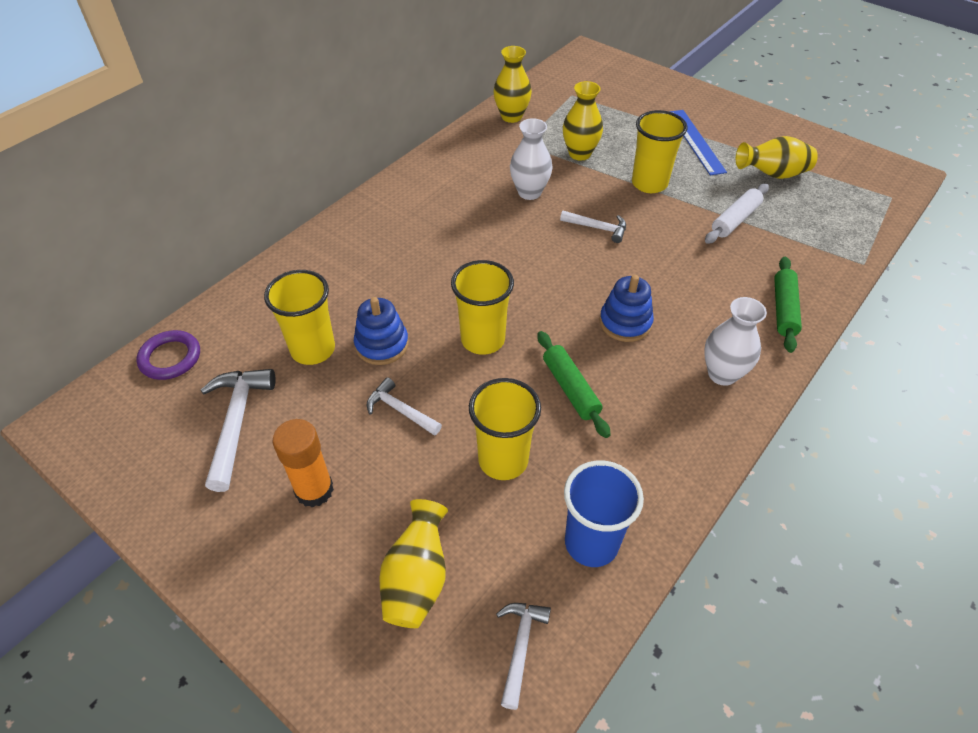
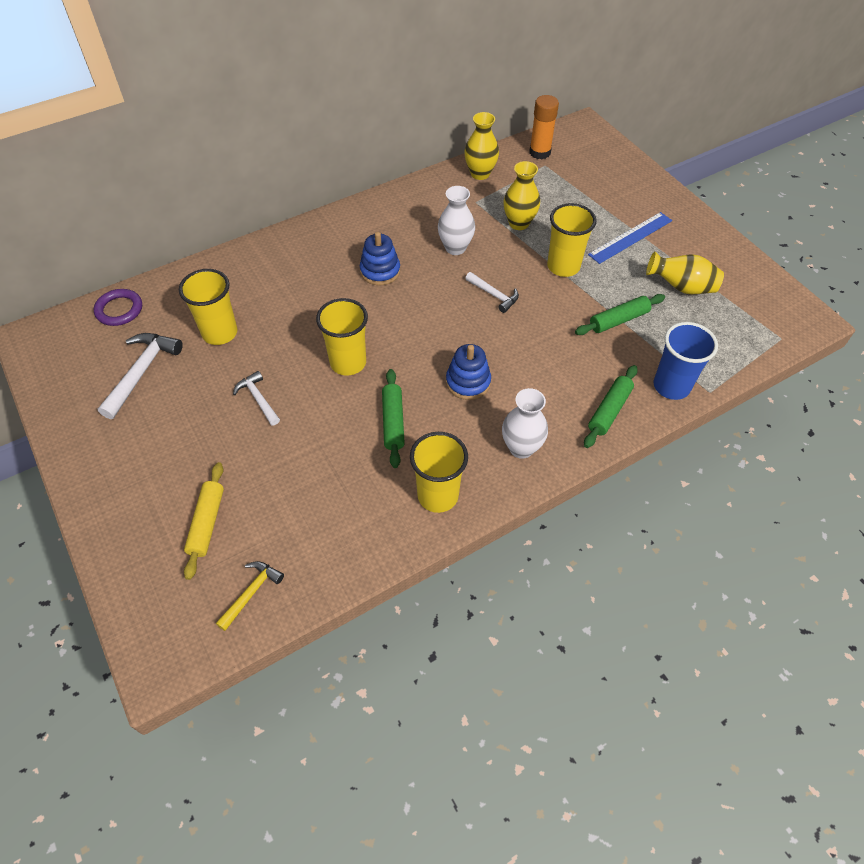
camera: 20 degrees right, 5 degrees up
orange glue stick [273,419,334,508] -> orange glue stick moved to [529,95,559,159]
blue stacking toy [354,297,409,365] -> blue stacking toy moved to [360,232,400,285]
yellow vase [379,499,448,628] -> yellow rolling pin [184,462,224,580]
yellow cup [469,378,541,480] -> yellow cup moved to [410,432,468,513]
white hammer [496,603,551,710] -> yellow hammer [216,561,284,631]
blue cup [564,460,644,567] -> blue cup moved to [654,322,718,400]
blue ruler [669,110,727,175] -> blue ruler turned 45 degrees clockwise [588,212,672,264]
white rolling pin [705,184,769,244] -> green rolling pin [575,294,665,335]

